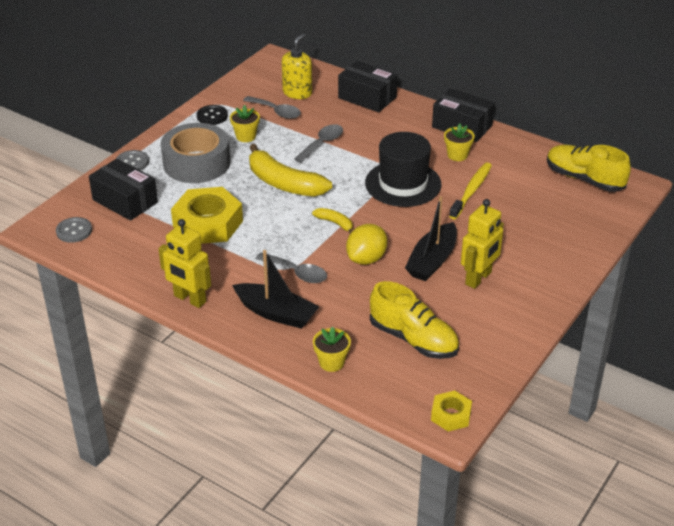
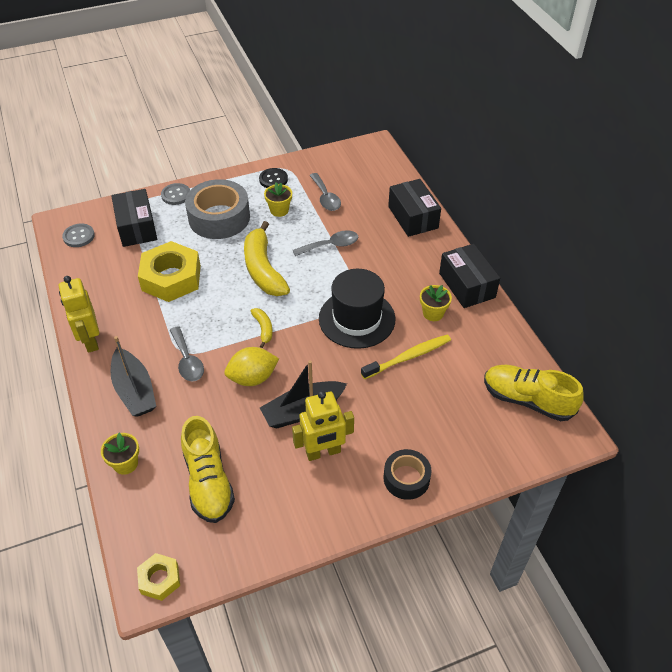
camera: 35 degrees right, 10 degrees up
yellow soap dispenser [282,34,312,99] -> none
yellow shoe [547,145,631,192] -> yellow shoe turned 45 degrees counterclockwise [484,365,584,421]
none -> black tape [384,449,432,500]

